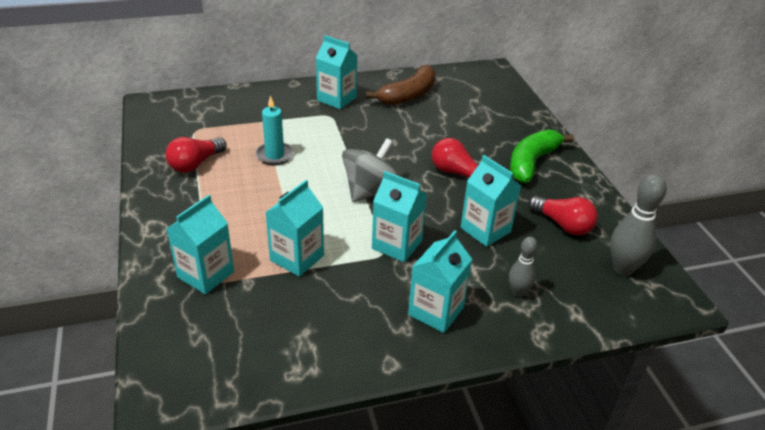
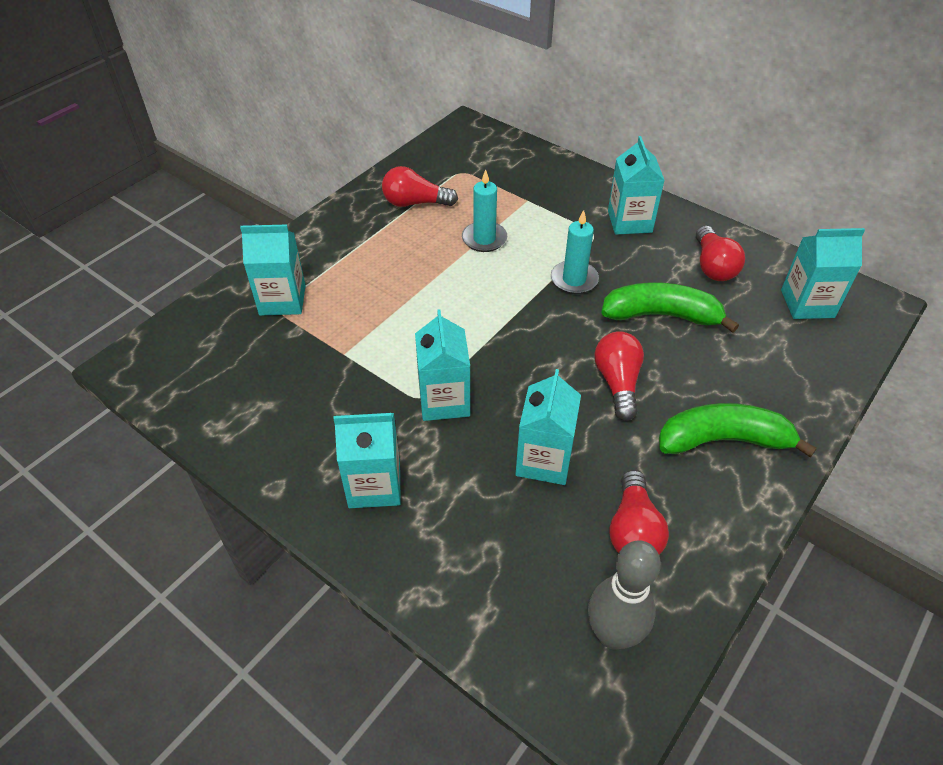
camera: 55 degrees right, 10 degrees up
turquoise carton [265,180,324,277] -> turquoise carton moved to [781,228,865,319]
grey spinning top [342,138,398,202] -> none
brown banana [366,65,436,105] -> red light bulb [696,226,745,281]
grey bowling pin [509,237,538,297] -> none
none -> turquoise candle [551,210,599,294]
none -> green banana [601,282,739,333]

